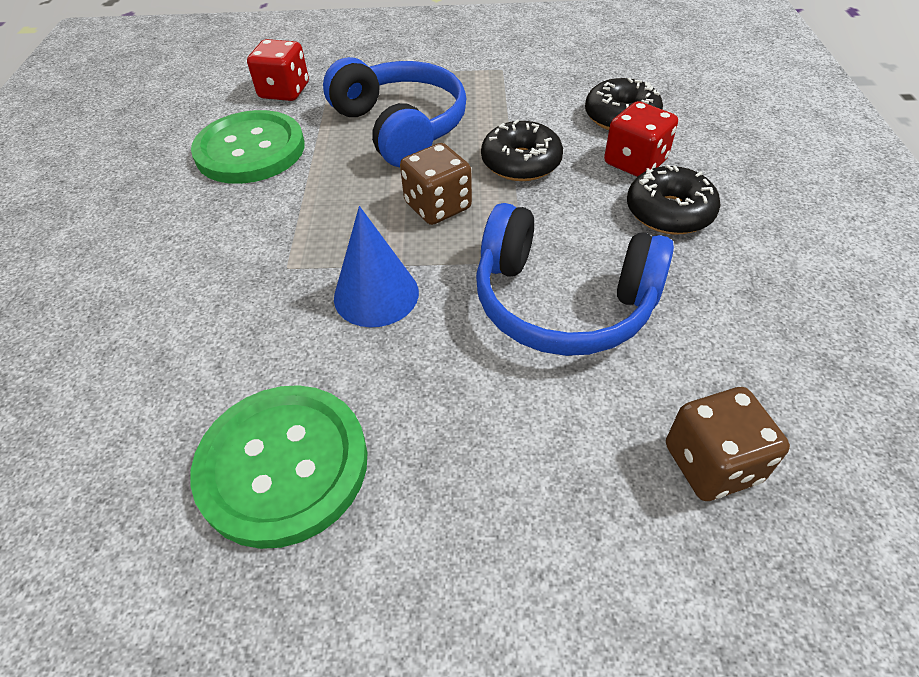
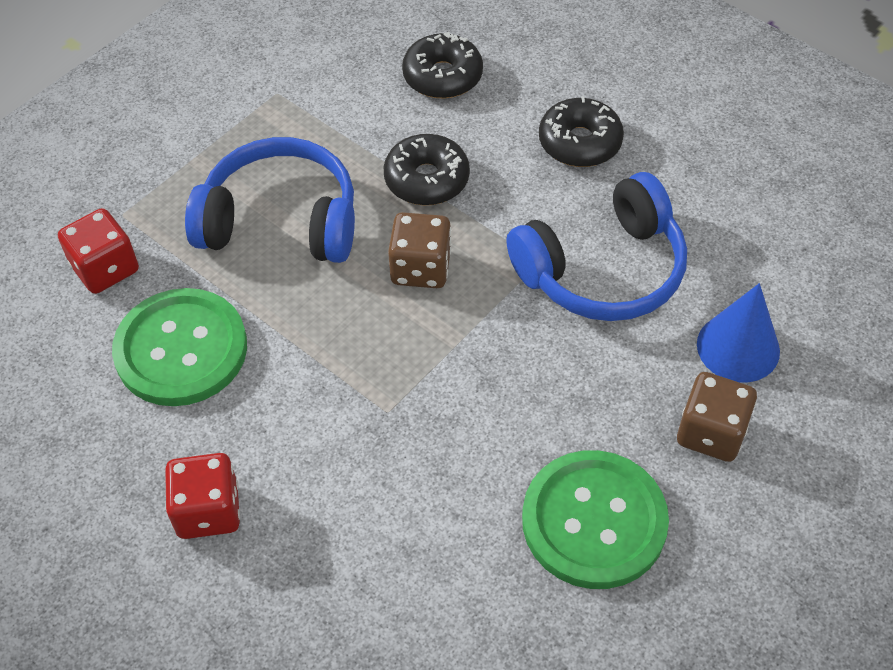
camera: 50 degrees left, 5 degrees up
blue cone [334,206,419,327] -> blue cone moved to [697,283,780,383]
red dice [604,101,678,177] -> red dice moved to [165,453,240,539]
brown dice [666,387,790,501] -> brown dice moved to [677,372,757,462]

